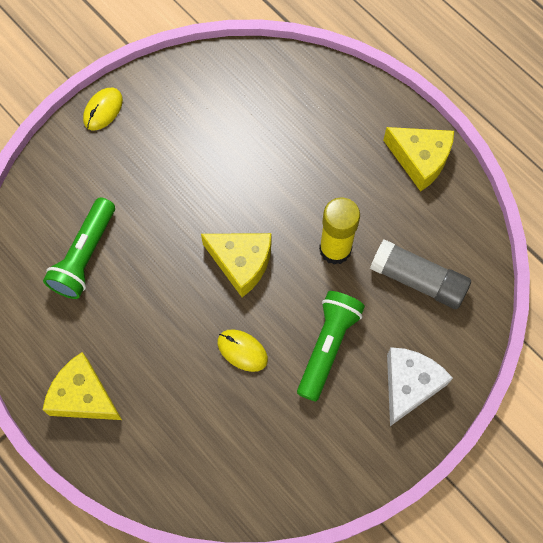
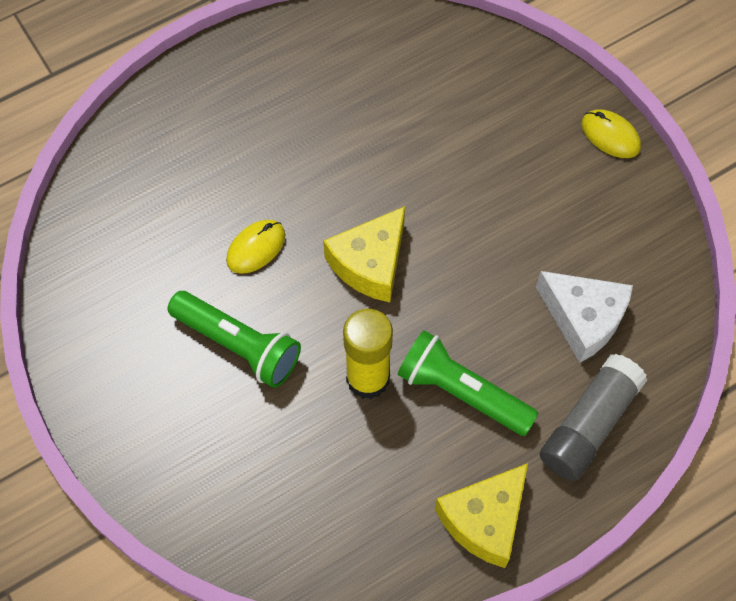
camera: 100 degrees right, 5 degrees down
yellow cheese [42,352,122,420] -> none
green flashlight [43,197,115,299] -> green flashlight moved to [397,330,538,436]
grey glue stick [370,239,471,309] -> grey glue stick moved to [540,353,647,481]
white cheese [387,347,453,426] -> white cheese moved to [536,271,633,363]

